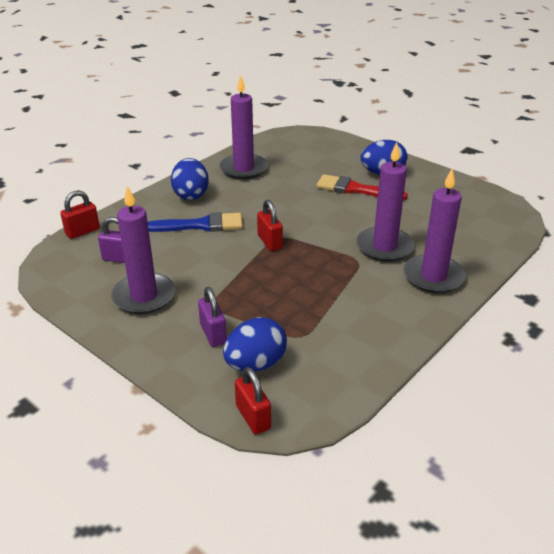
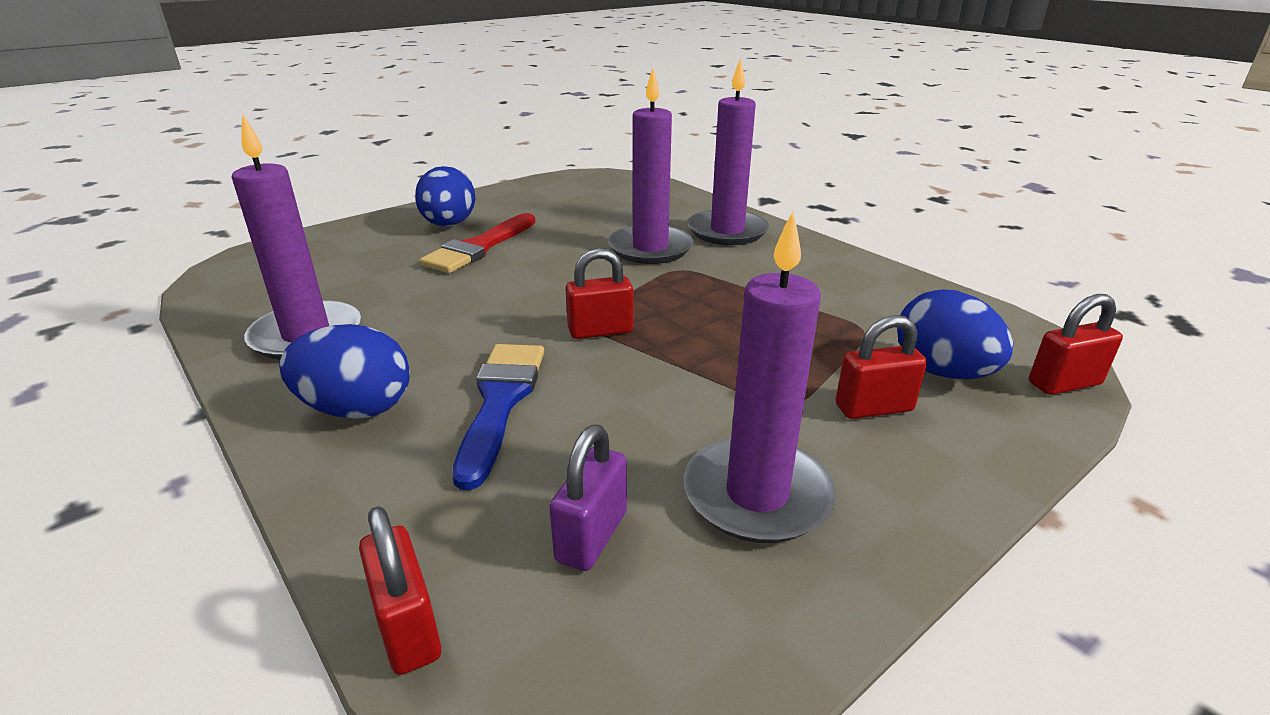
camera: 80 degrees left, 5 degrees down
purple padlock [198,287,227,347] -> red padlock [835,315,927,419]

